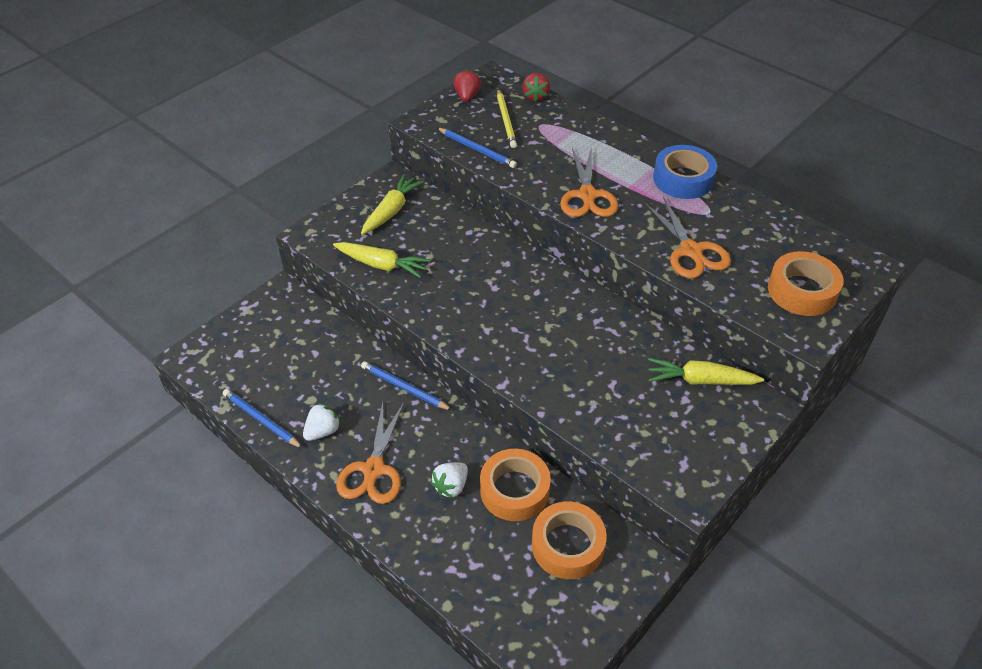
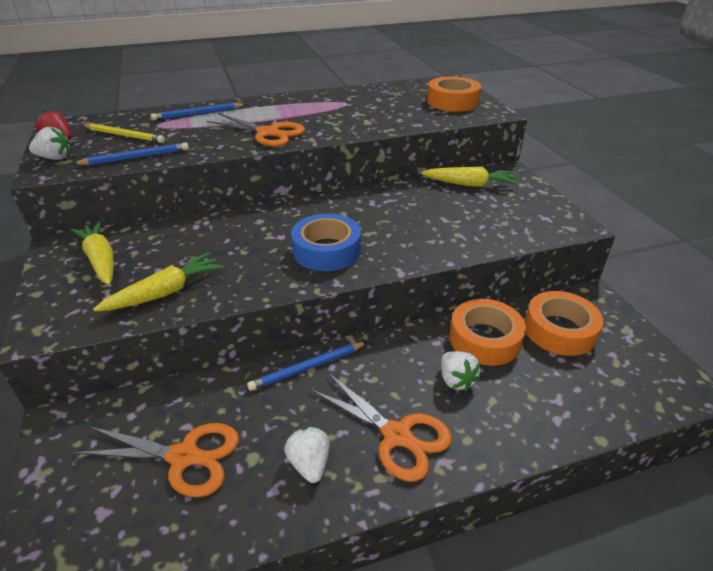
camera: 60 degrees left, 10 degrees down
blue pencil [223,389,303,448] -> blue pencil moved to [151,103,246,120]
red strawberry [522,73,550,102] -> none
orange scissors [645,197,731,278] -> orange scissors moved to [74,423,239,498]
yellow carrot [648,358,764,385] -> yellow carrot turned 120 degrees counterclockwise [421,167,519,187]
blue tape [653,145,717,199] -> blue tape moved to [291,214,361,271]
none -> white strawberry [29,127,70,160]

